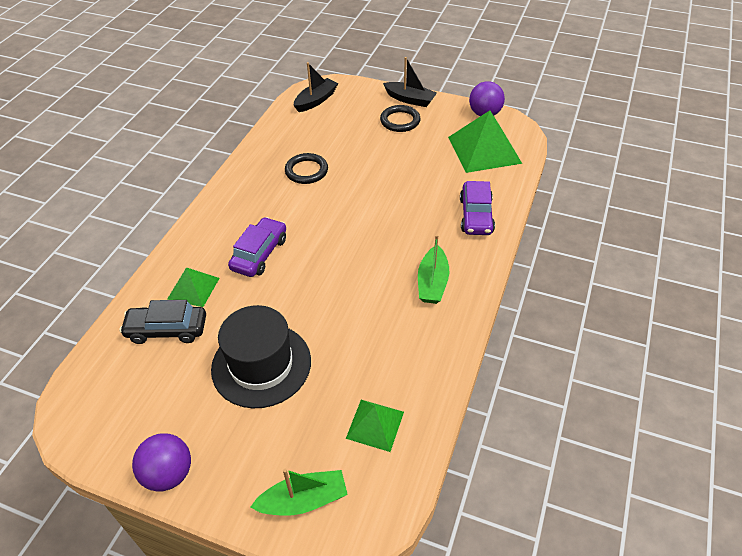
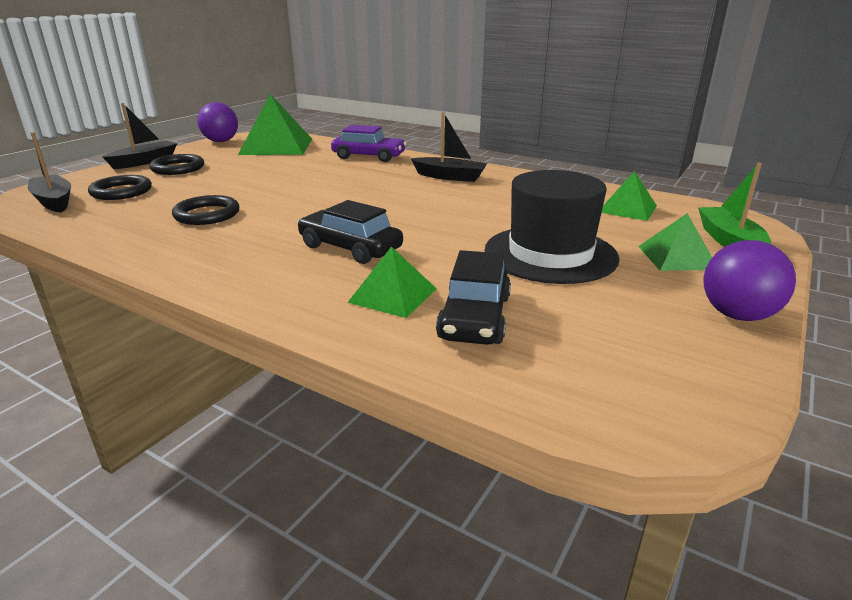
camera: 80 degrees left, 20 degrees down
purple car [228,217,286,277] -> black car [297,200,403,264]
green boat [418,234,449,304] -> black boat [411,112,487,182]
none -> black ring [88,175,152,200]
none -> green pyramid [638,213,712,271]

